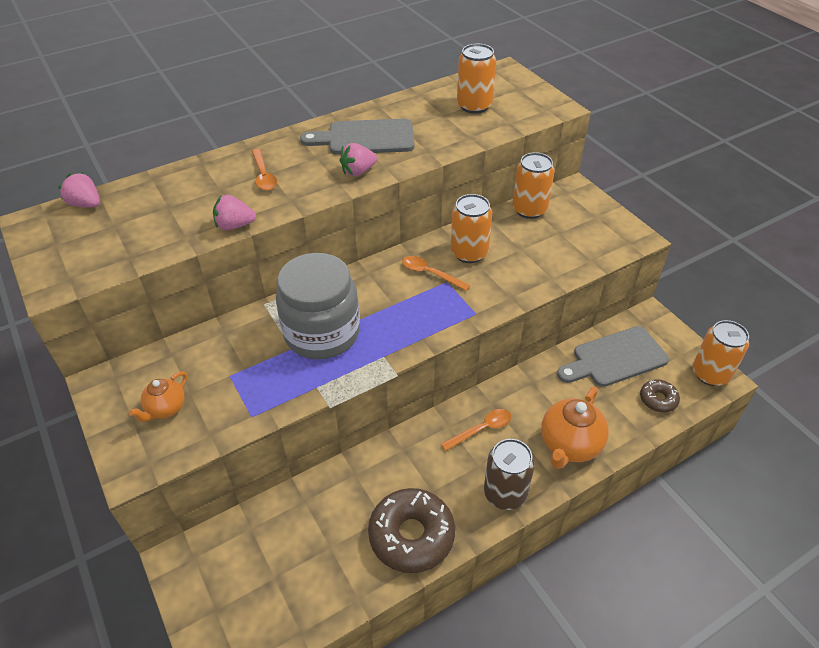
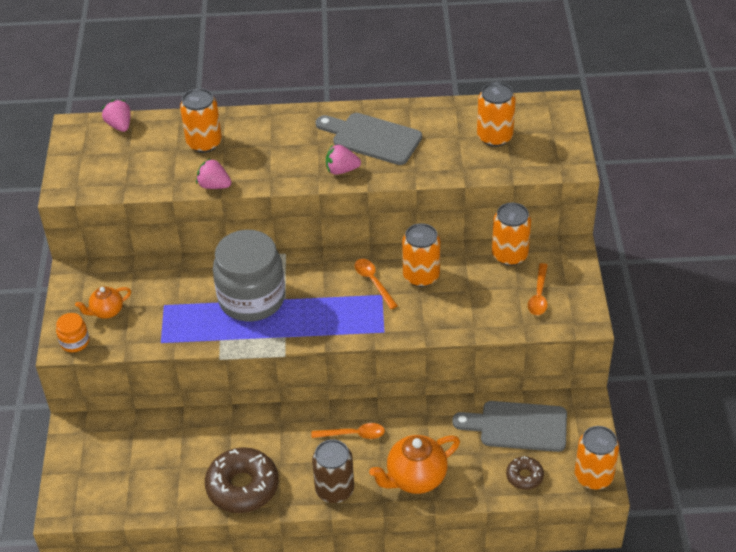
camera: 30 degrees right, 0 degrees up
orange spoon [252,149,277,191] -> orange spoon moved to [528,263,548,315]
none -> orange jar [56,313,89,352]
none -> orange can [180,88,222,153]

